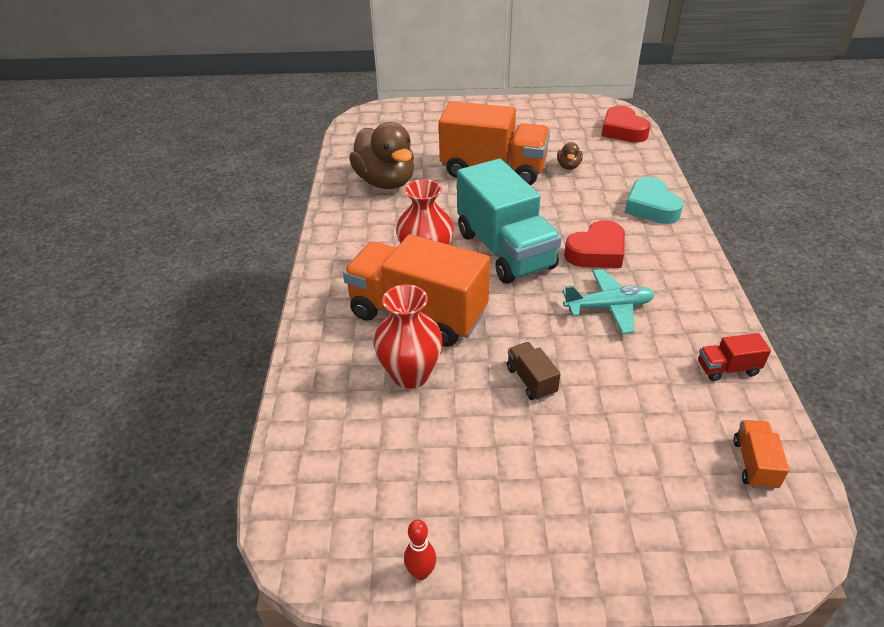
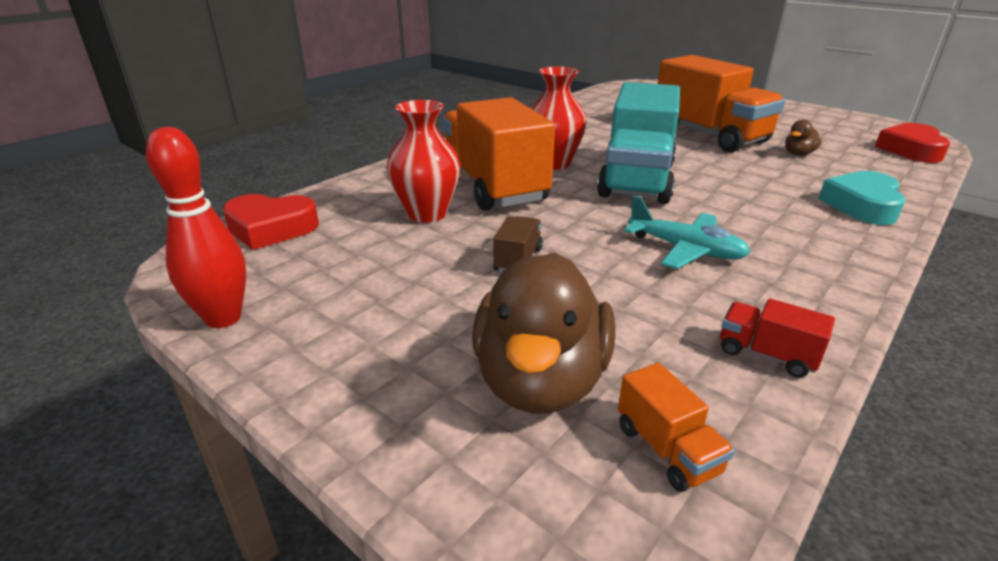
camera: 40 degrees right, 10 degrees down
brown duck [349,122,414,189] -> brown duck moved to [472,253,615,414]
red bowling pin [404,520,436,580] -> red bowling pin [146,127,246,328], size x1.89
red heart [564,220,625,268] -> red heart moved to [222,194,319,250]
orange truck [733,420,789,490] -> orange truck turned 105 degrees clockwise [618,363,734,492]

